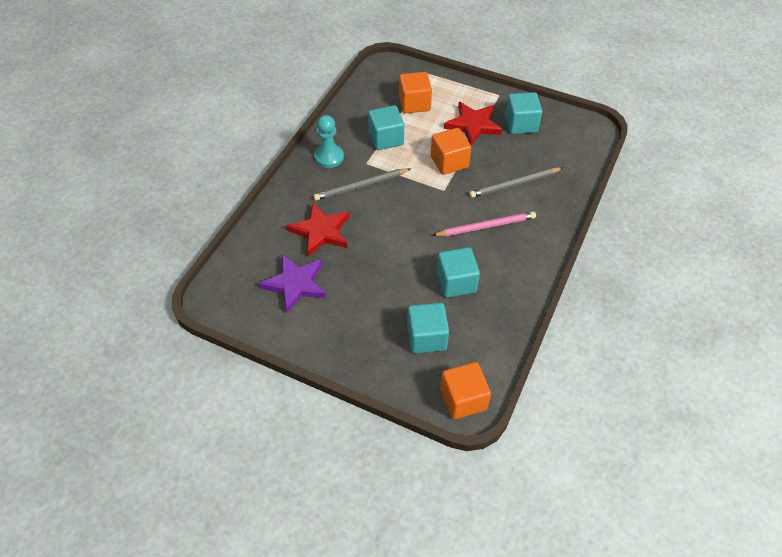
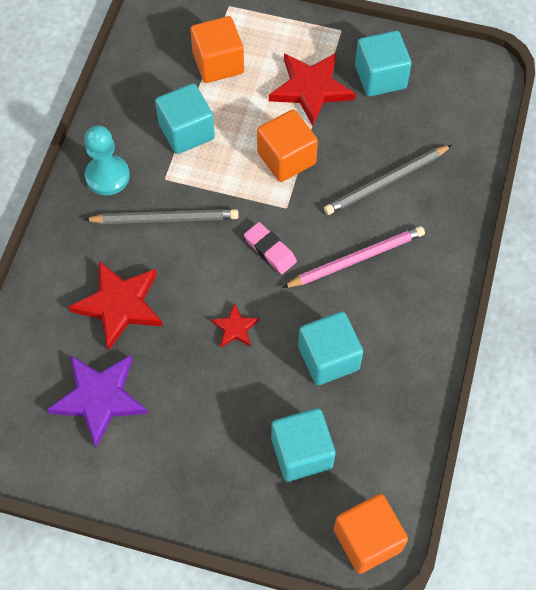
camera: 10 degrees left, 10 degrees up
grey pencil [313,168,411,201] -> grey pencil turned 150 degrees counterclockwise [84,209,239,224]
none -> red star [211,304,259,347]
none -> pink eraser [244,222,297,274]

